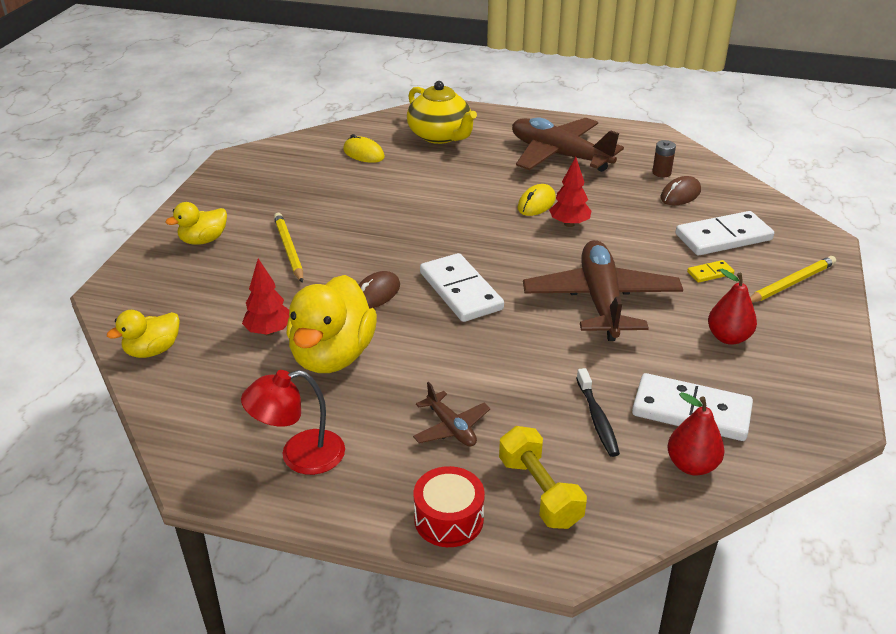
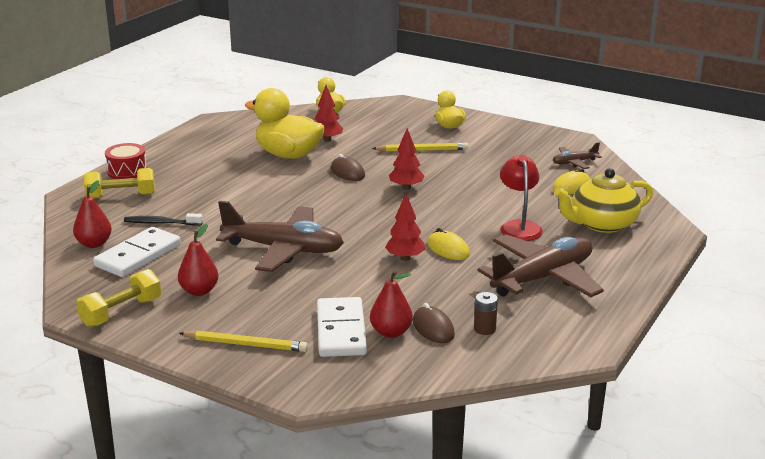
camera: 105 degrees right, 10 degrees down
red lamp [241,370,345,475] -> red lamp moved to [500,155,543,241]
brown plane [413,382,490,447] -> brown plane moved to [553,142,602,169]
white domino [420,253,504,322] -> none
yellow domino [687,260,734,283] -> none
yellow pencil [750,256,836,303] -> yellow pencil turned 60 degrees counterclockwise [179,330,308,352]
none -> yellow dumbbell [76,269,161,327]
none -> red pear [370,271,413,338]
none -> red tree [389,128,424,190]

